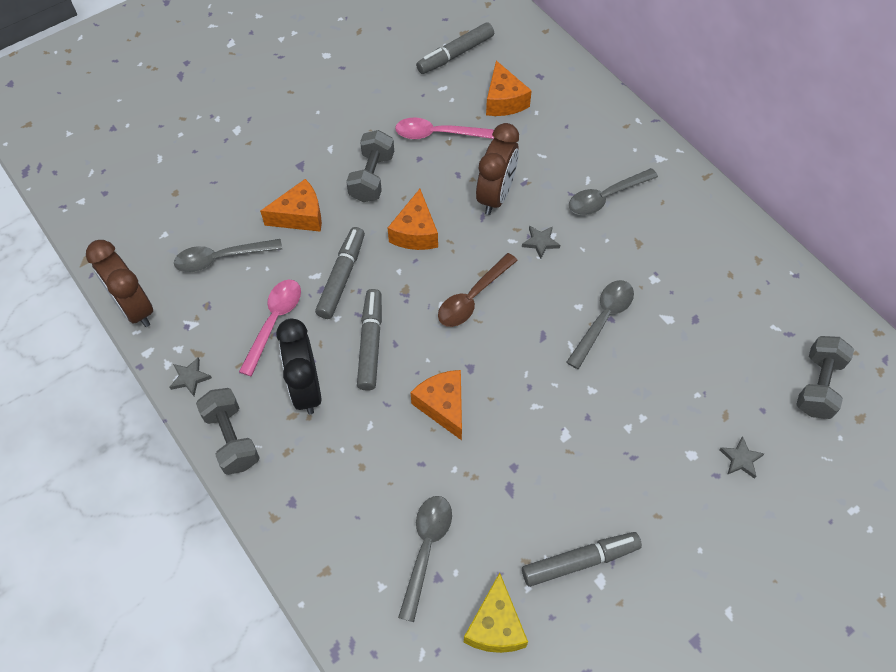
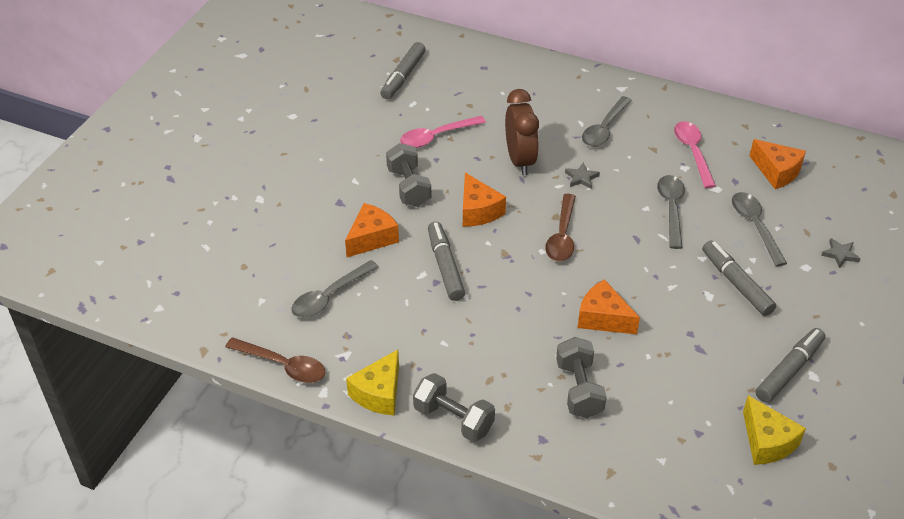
camera: 30 degrees left, 15 degrees down
brown clock [86,240,153,327] -> brown spoon [225,338,325,383]
grey star [169,358,212,396] -> yellow cheese [346,350,399,415]
pink spoon [239,280,301,376] -> pink spoon moved to [674,121,716,188]
black clock [276,319,322,414] -> none
grey marker [357,289,382,391] -> grey marker moved to [702,240,776,316]
grey spoon [398,496,452,622] -> grey spoon moved to [732,192,787,266]
orange cheese [486,61,532,116] -> orange cheese moved to [750,139,806,189]
grey dumbbell [796,336,854,419] -> grey dumbbell moved to [556,337,607,418]

